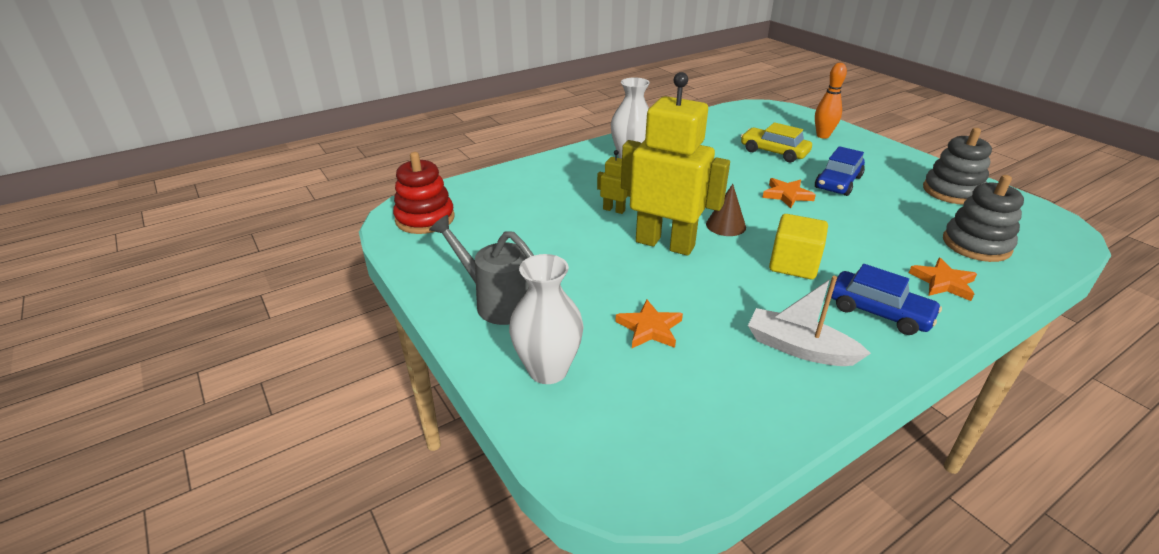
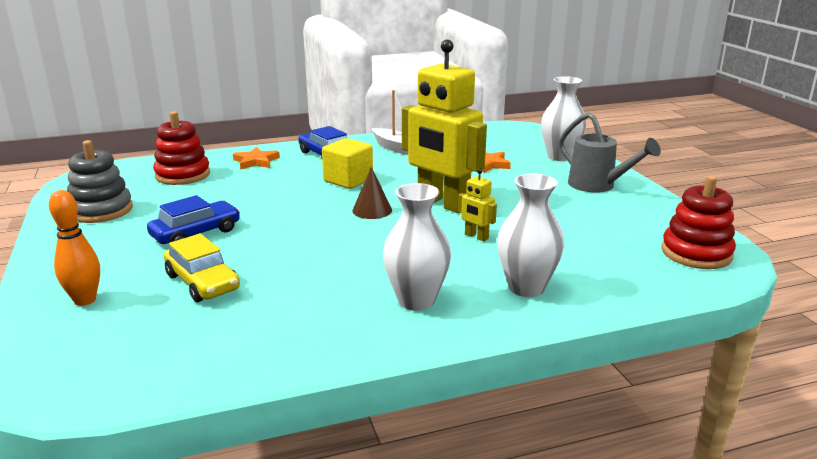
camera: 165 degrees left, 10 degrees down
orange star [762,178,816,208] -> none
grey stacking toy [943,175,1024,262] -> red stacking toy [153,111,210,185]
none -> white vase [497,174,565,297]

